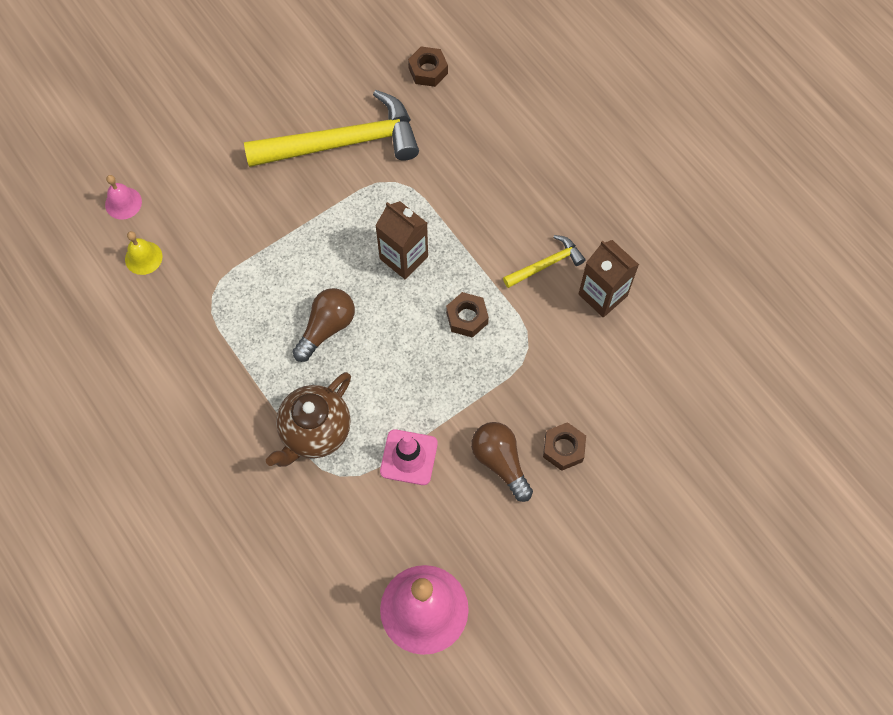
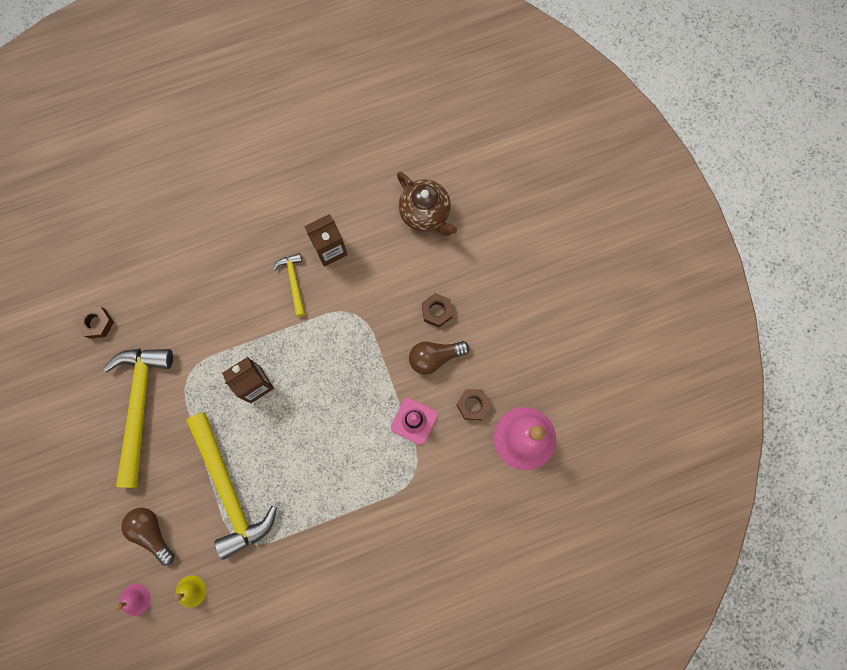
camera: 75 degrees left, 10 degrees up
brown teapot [266,372,351,467] -> brown teapot moved to [397,172,457,236]
brown light bulb [292,288,355,362] -> brown light bulb moved to [121,508,175,566]
brown nut [446,292,489,338] -> brown nut moved to [457,389,491,420]
none -> yellow hammer [186,412,277,559]

